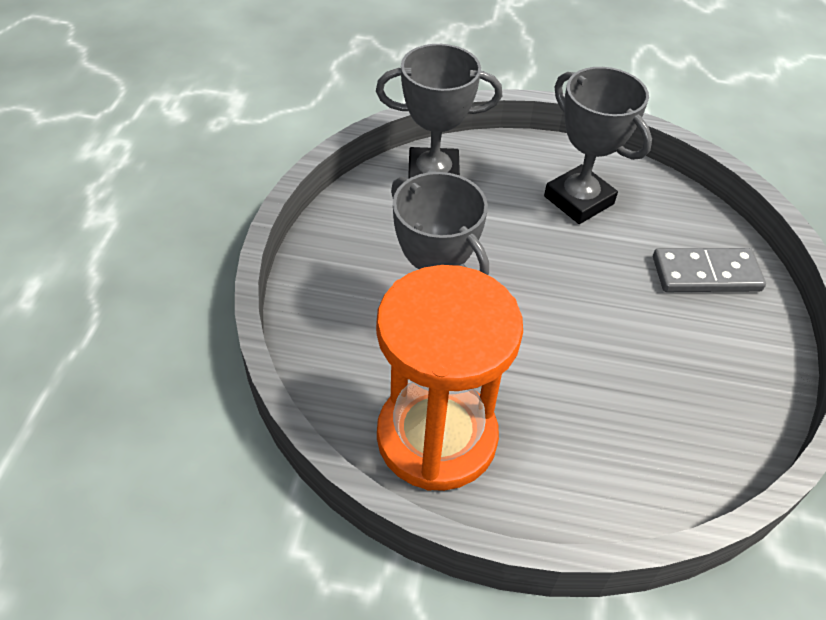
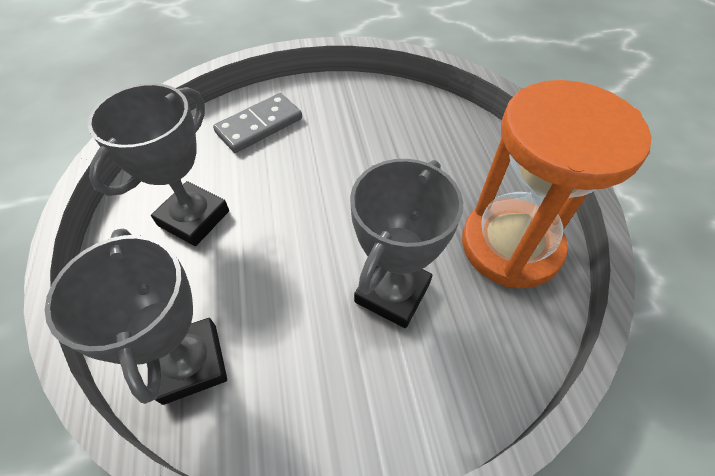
camera: 110 degrees left, 5 degrees up
grey domino [653,248,766,292] -> grey domino turned 75 degrees clockwise [213,93,302,153]

